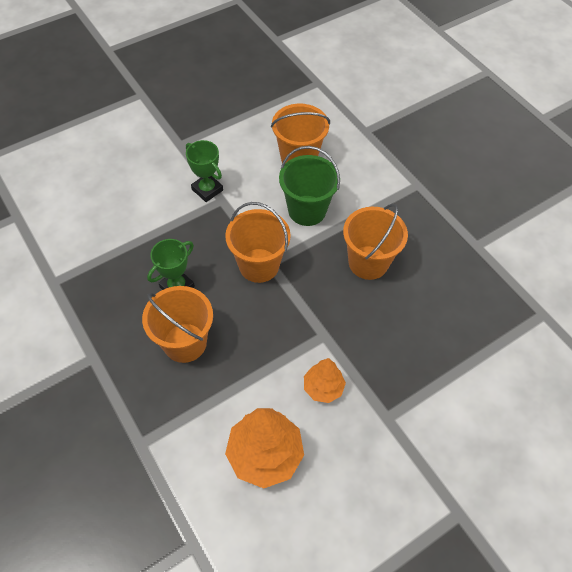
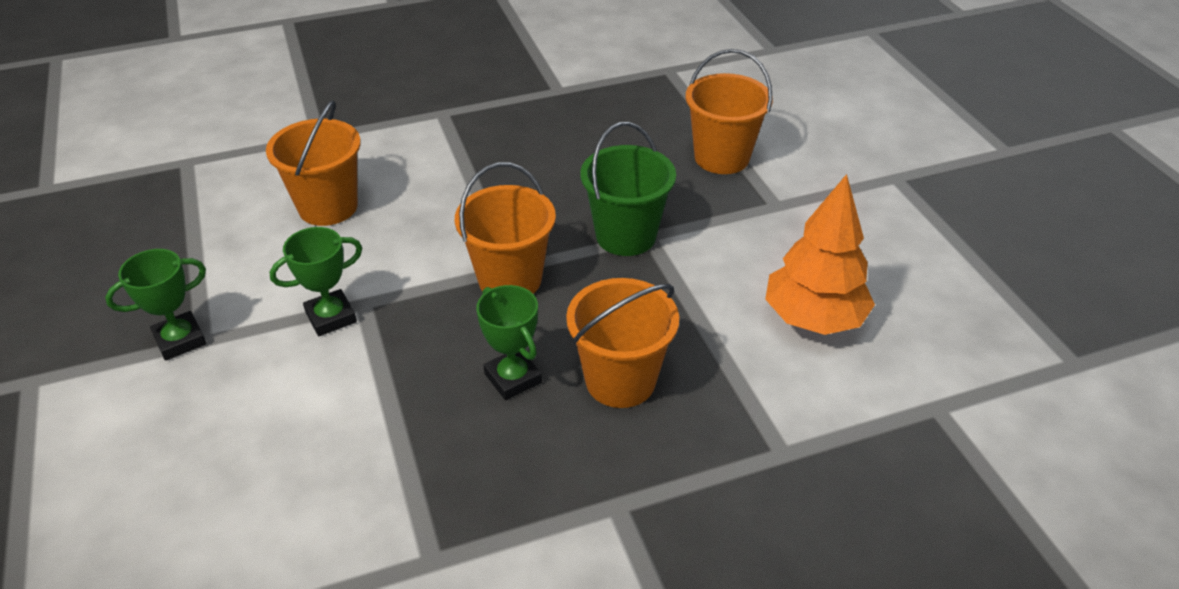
camera: 75 degrees left, 15 degrees down
green bucket [279,146,340,226] -> green bucket moved to [580,122,676,256]
orange tree [304,358,346,403] -> none
orange bucket [343,203,408,280] -> orange bucket moved to [685,49,773,174]
none -> green trophy [105,249,206,361]

